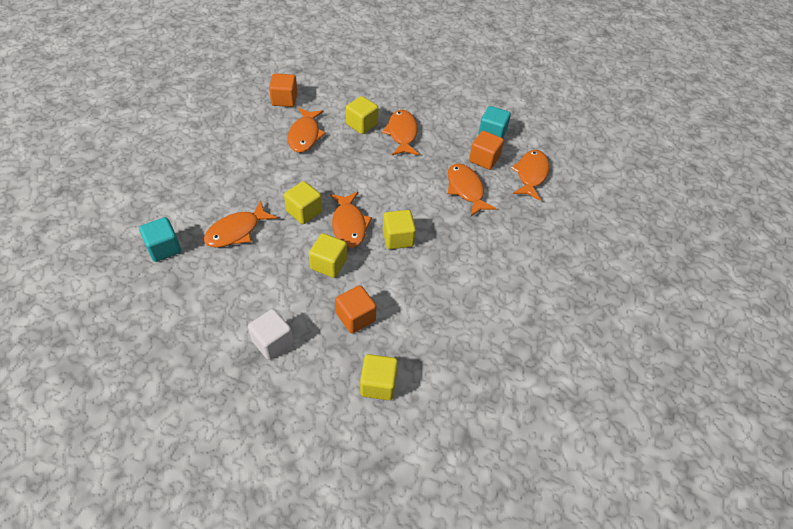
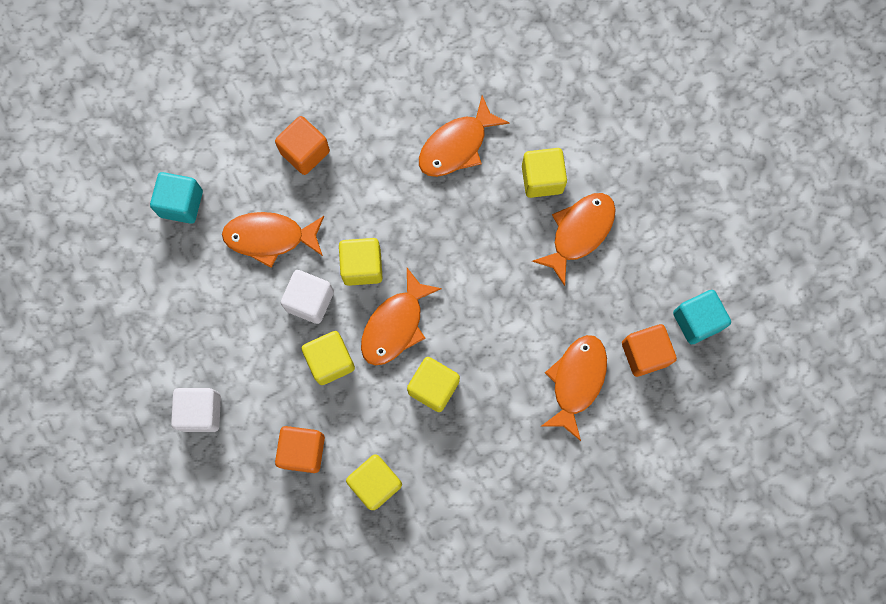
camera: 45 degrees right, 25 degrees up
orange cube [269,73,298,107] -> orange cube moved to [275,116,330,175]
yellow cube [360,354,398,400] -> yellow cube moved to [346,454,402,510]
orange fish [511,150,549,201] -> none
none -> white cube [281,270,334,324]

